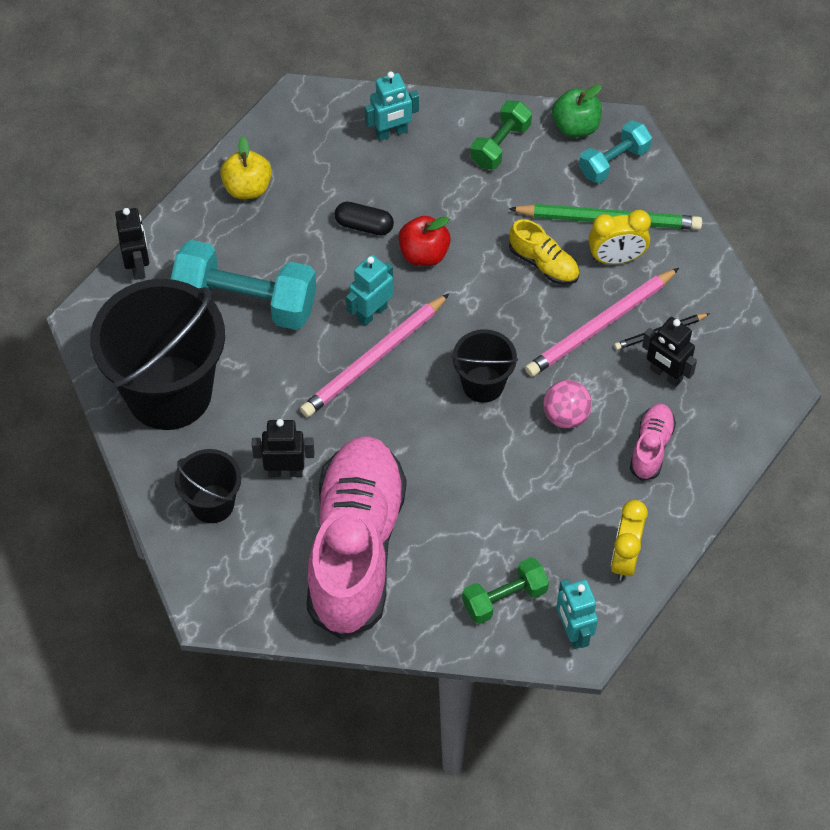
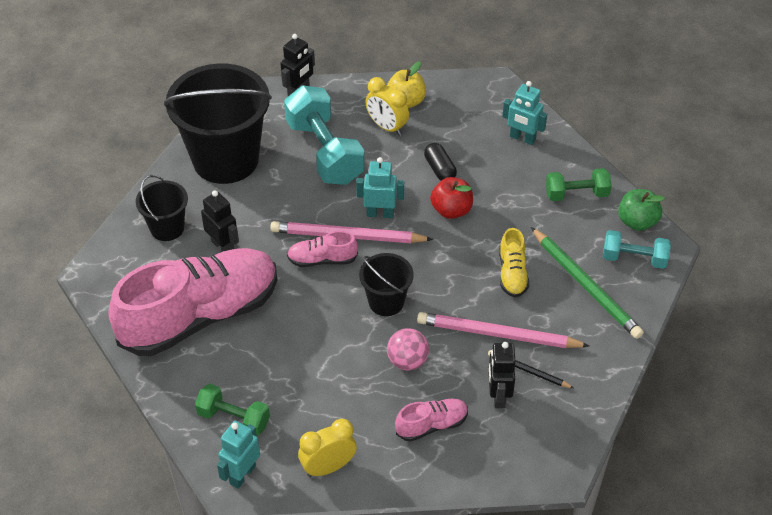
camera: 50 degrees right, 10 degrees down
yellow clock [588,210,651,264] -> yellow clock moved to [366,77,409,135]
none -> pink shoe [287,231,358,267]

